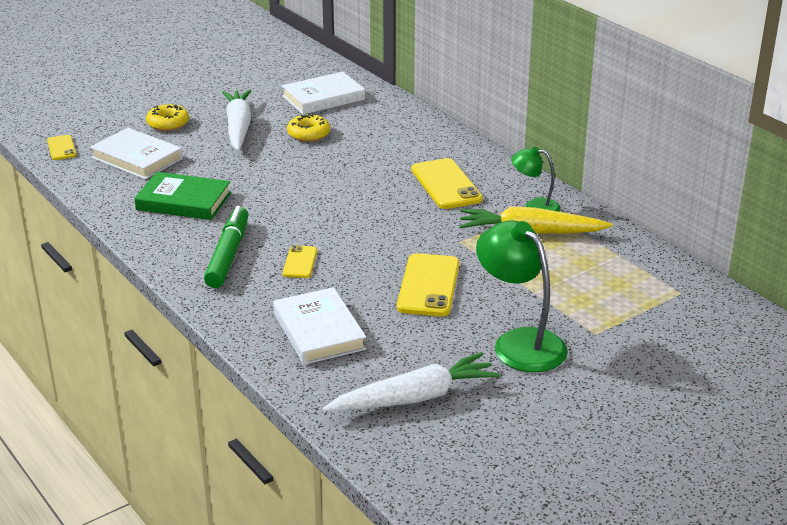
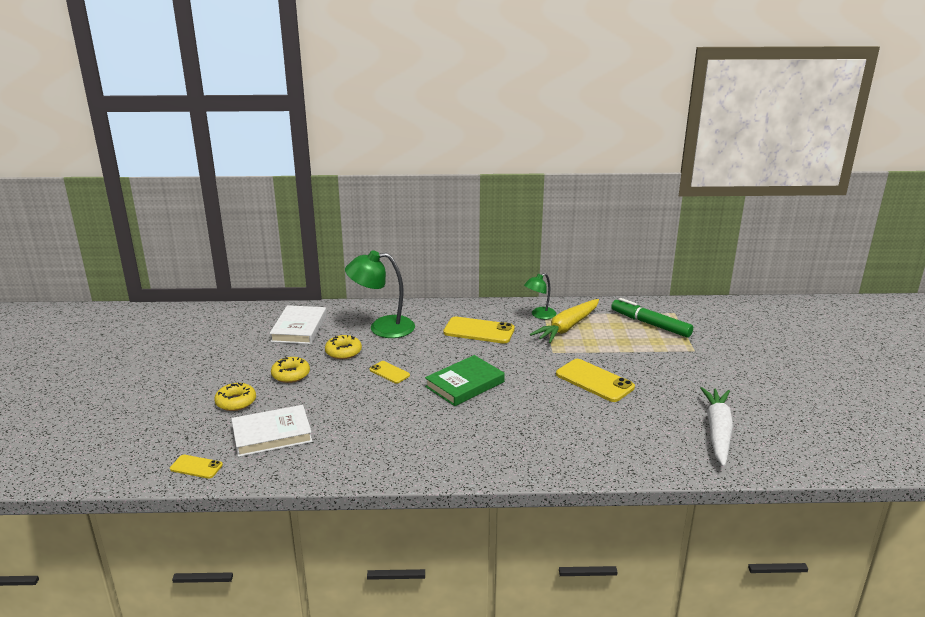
camera: 55 degrees left, 5 degrees down
green book [134,172,231,220] -> green book moved to [425,355,505,406]
green marker [204,206,249,288] -> green marker moved to [611,298,693,338]
white carrot [222,90,251,151] -> yellow donut [271,357,310,383]
white book [273,287,366,365] -> none
yellow phone [283,245,317,278] -> yellow phone moved to [369,361,410,384]
green lamp [476,220,568,372] -> green lamp moved to [345,250,415,338]

